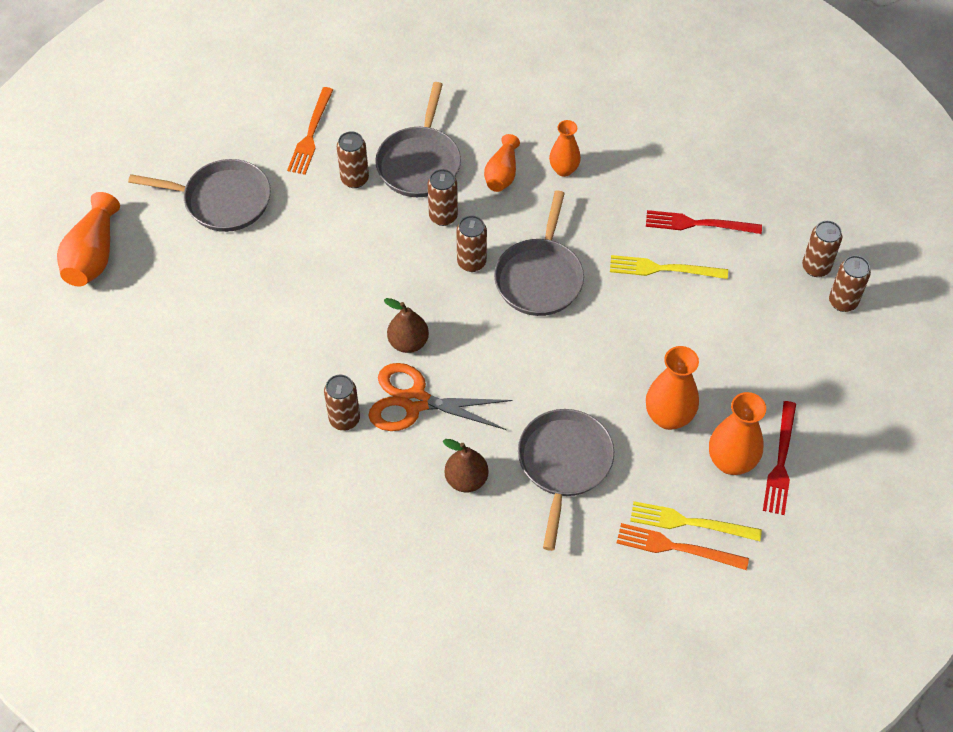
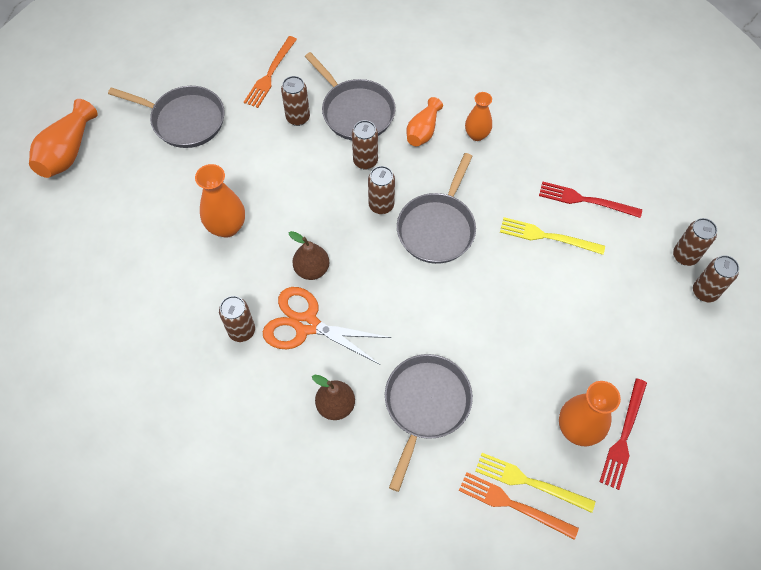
camera: 10 degrees right, 5 degrees up
grey pan [375,82,461,197] -> grey pan turned 60 degrees counterclockwise [305,52,396,140]
orange vase [646,346,699,430] -> orange vase moved to [195,164,245,238]

